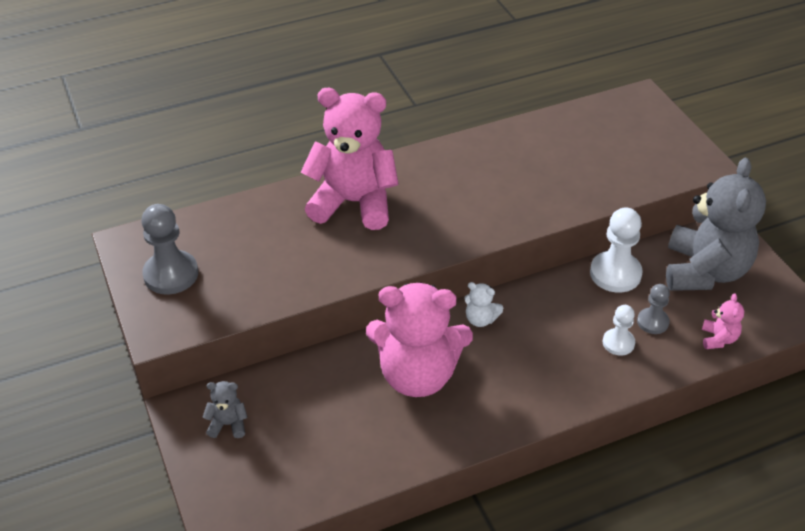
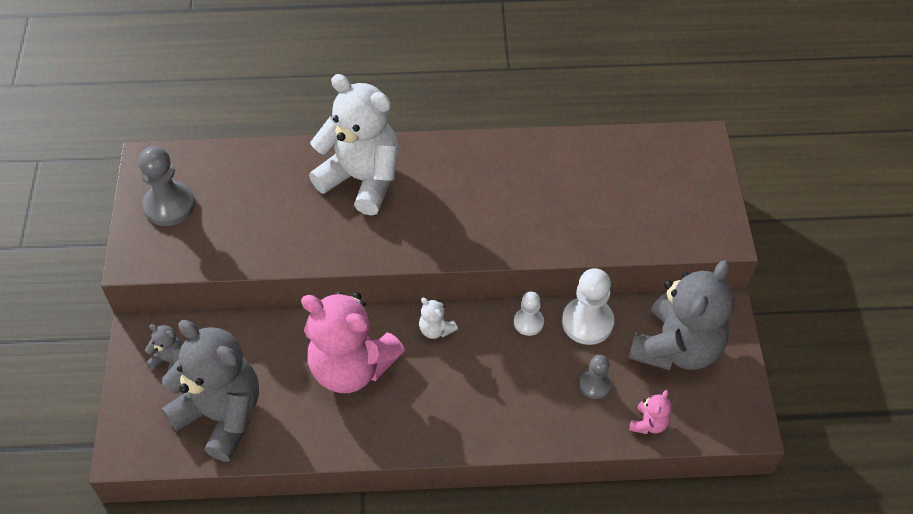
camera: 20 degrees right, 10 degrees up
pink teddy bear [301,88,399,230] -> white teddy bear [309,74,399,215]
white pawn [603,305,635,356] -> white pawn moved to [514,292,544,336]
none -> grey teddy bear [162,320,259,462]

